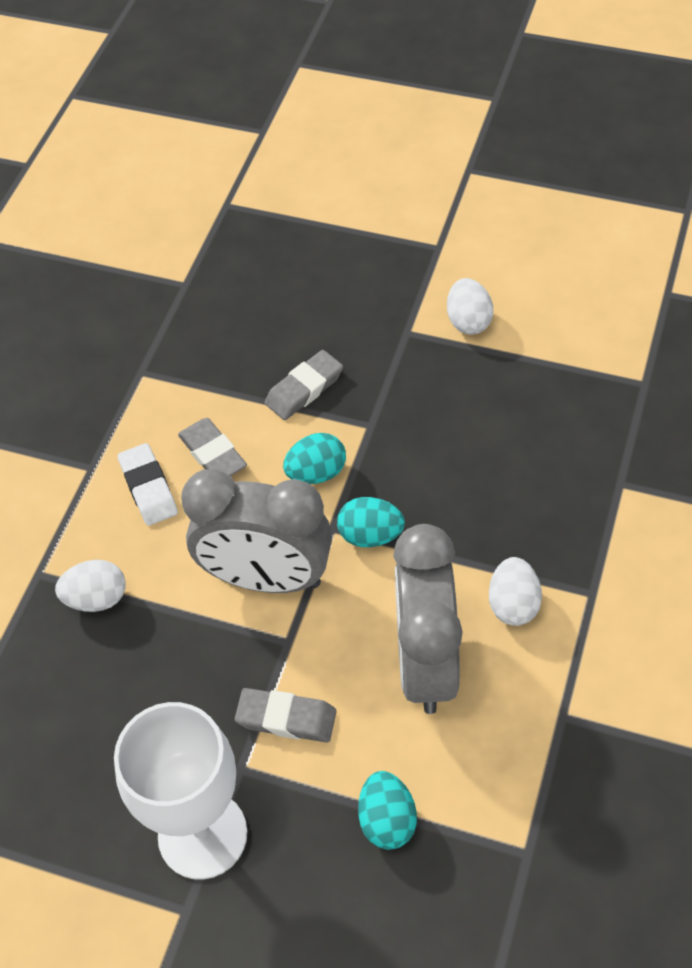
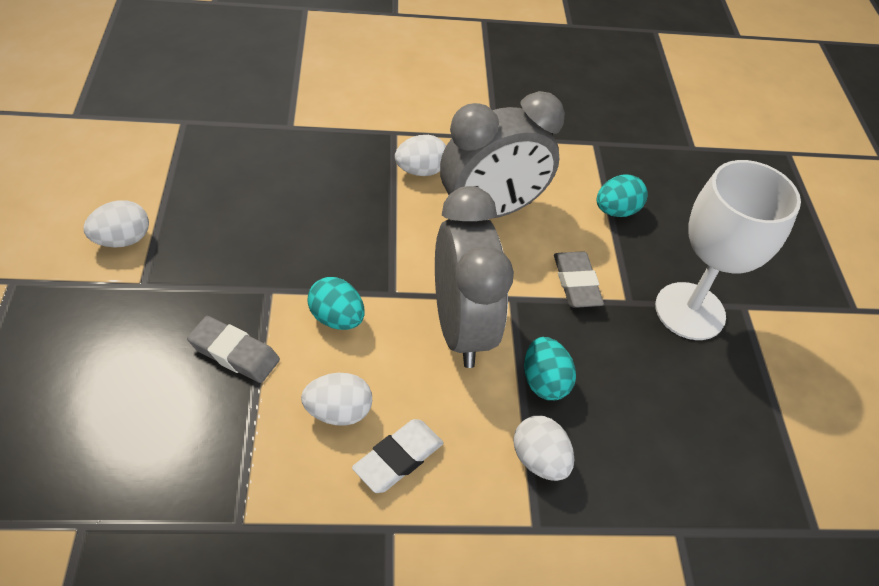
camera: 120 degrees left, 5 degrees down
grey eraser [178,418,247,476] -> white egg [301,373,372,426]
turquoise egg [337,497,405,547] -> turquoise egg moved to [524,337,576,400]

